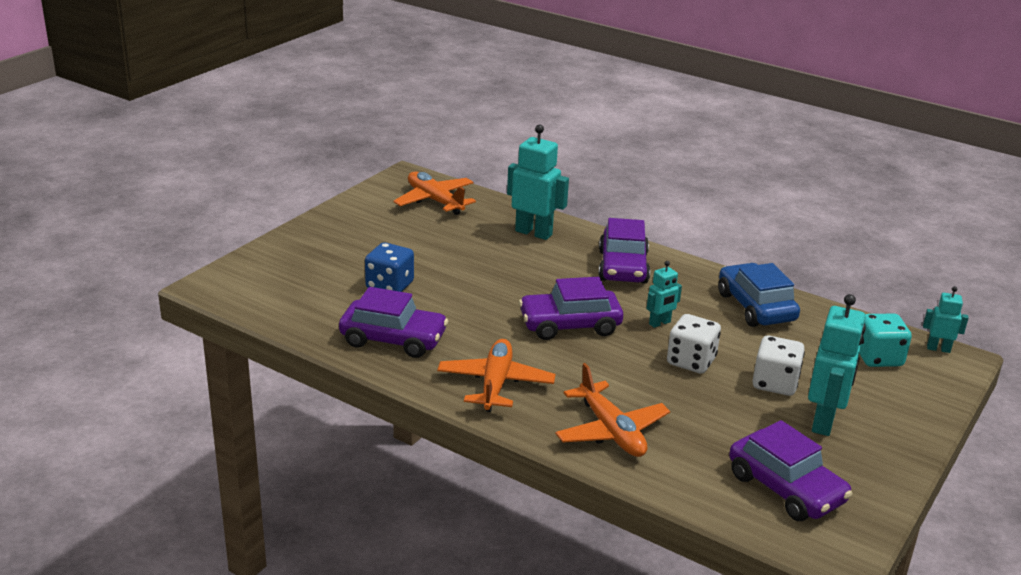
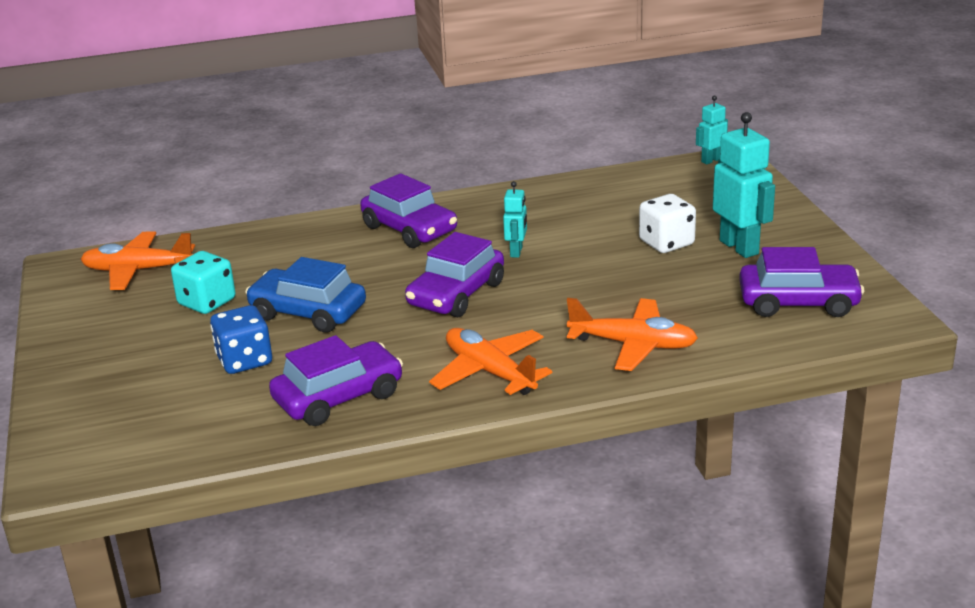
camera: 45 degrees left, 0 degrees up
turquoise robot [507,125,569,240] -> none
white dice [667,314,721,373] -> none
blue car [718,263,800,327] -> blue car moved to [245,257,366,333]
turquoise dice [859,314,912,367] -> turquoise dice moved to [171,251,236,314]

